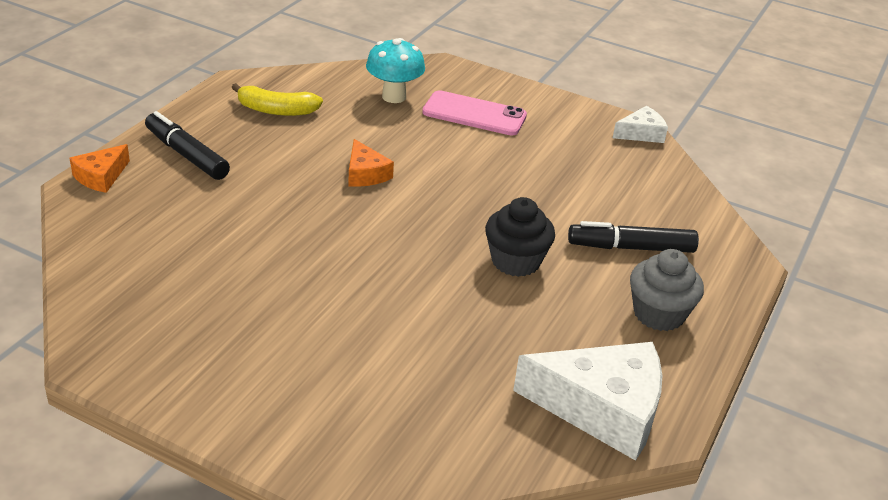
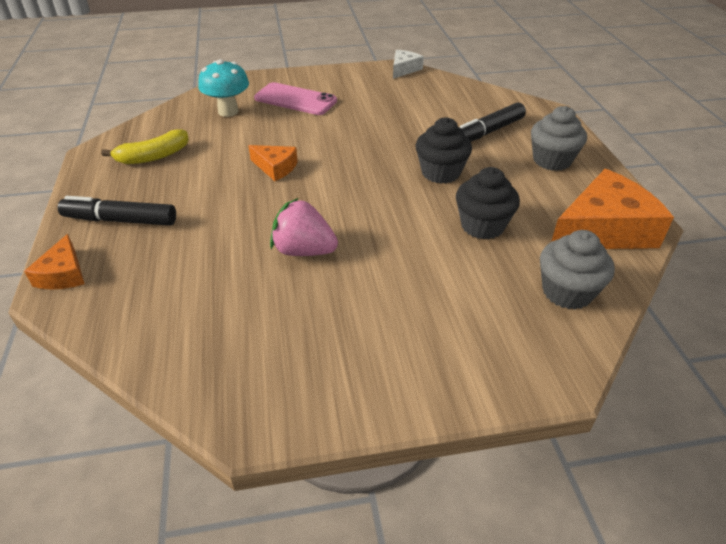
camera: 35 degrees left, 5 degrees up
pink phone [422,90,527,135] -> pink phone turned 45 degrees clockwise [254,82,337,115]
white cheese [513,342,662,461] -> orange cheese [551,169,674,249]
none -> pink strawberry [270,198,338,256]
none -> black cupcake [456,167,520,239]
none -> grey cupcake [540,230,615,310]

